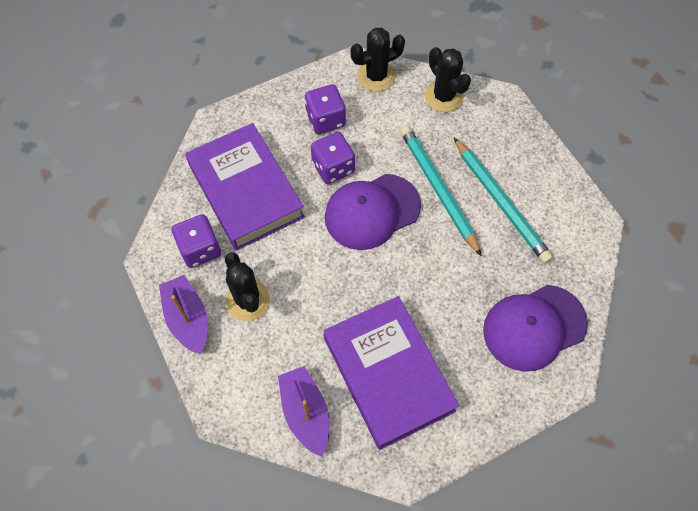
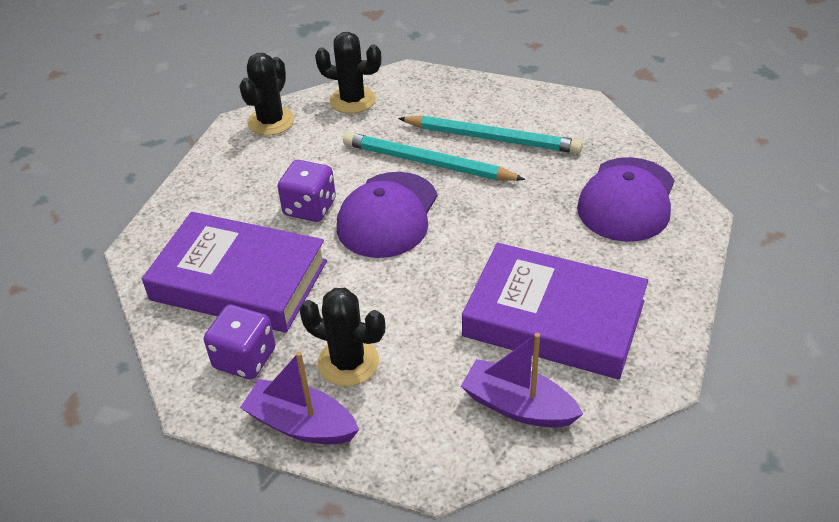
camera: 40 degrees left, 20 degrees down
purple dice [305,84,346,134] -> none

